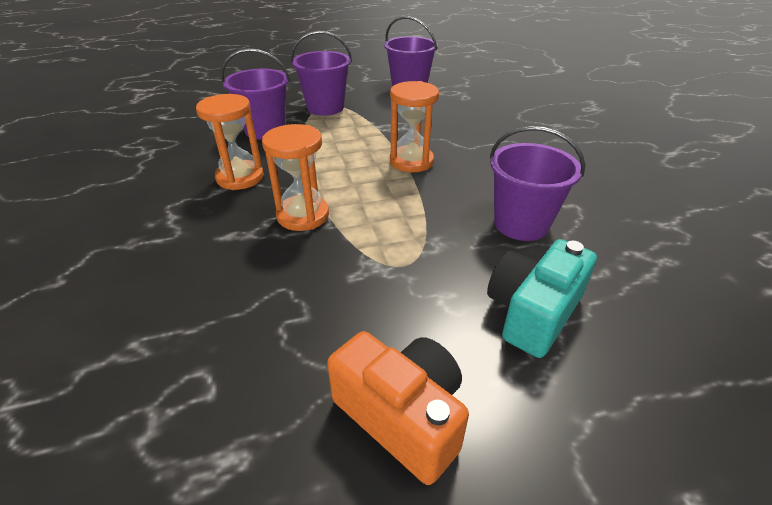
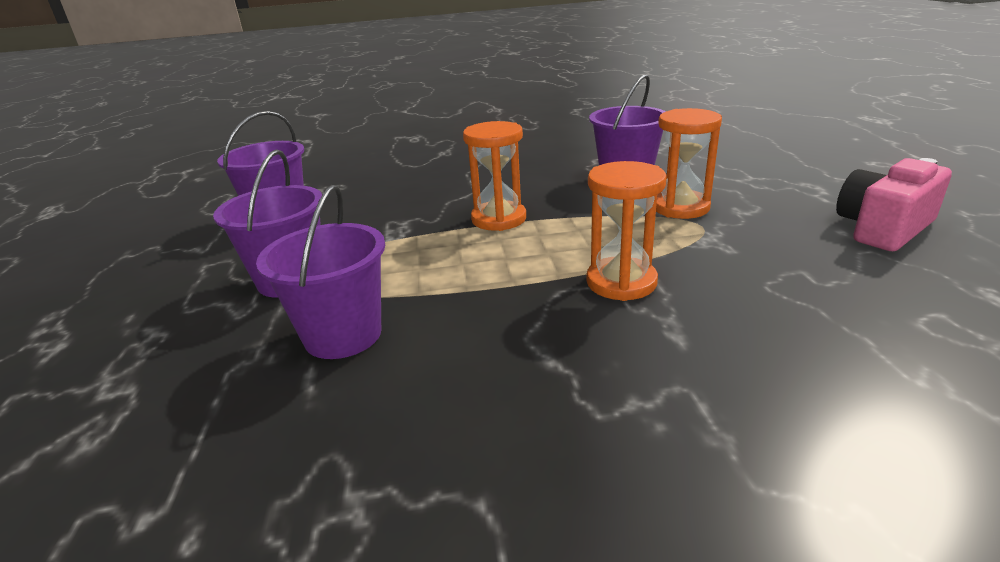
camera: 80 degrees left, 10 degrees down
orange hourglass [196,94,264,190] -> orange hourglass moved to [656,108,722,219]
orange camera [327,331,469,485] -> pink camera [836,158,952,251]
turquoise camera [487,239,597,358] -> none

